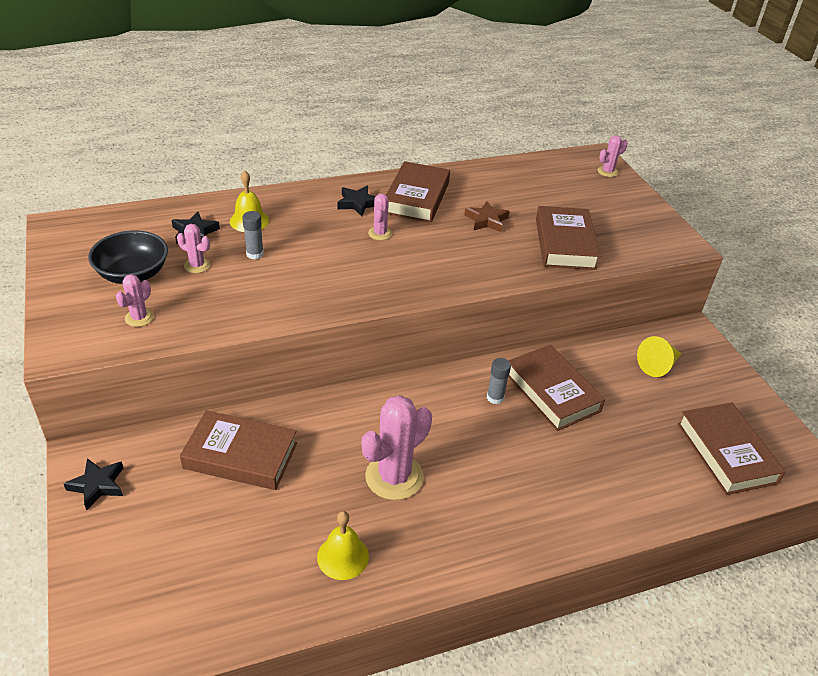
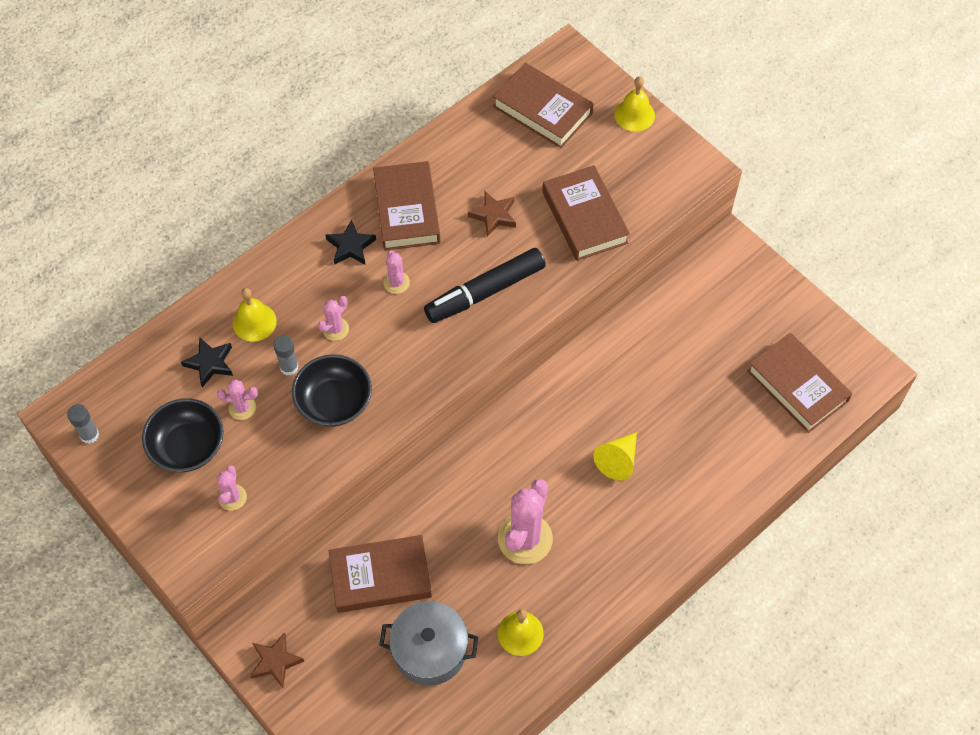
camera: 20 degrees left, 20 degrees up
black star [64,458,123,510] -> brown star [250,633,304,688]
grey glue stick [487,358,511,404] -> grey glue stick moved to [67,404,99,444]
brown book [508,345,605,431] -> brown book moved to [493,63,594,148]
pink cactus [598,135,628,177] -> pink cactus moved to [318,296,349,341]
yellow cone [637,336,681,377] -> yellow cone moved to [593,432,637,481]
none -> black bowl [292,354,372,426]
none -> grey pot [379,601,478,686]
none -> black marker [424,248,546,323]
none -> yellow bell [614,76,655,132]

